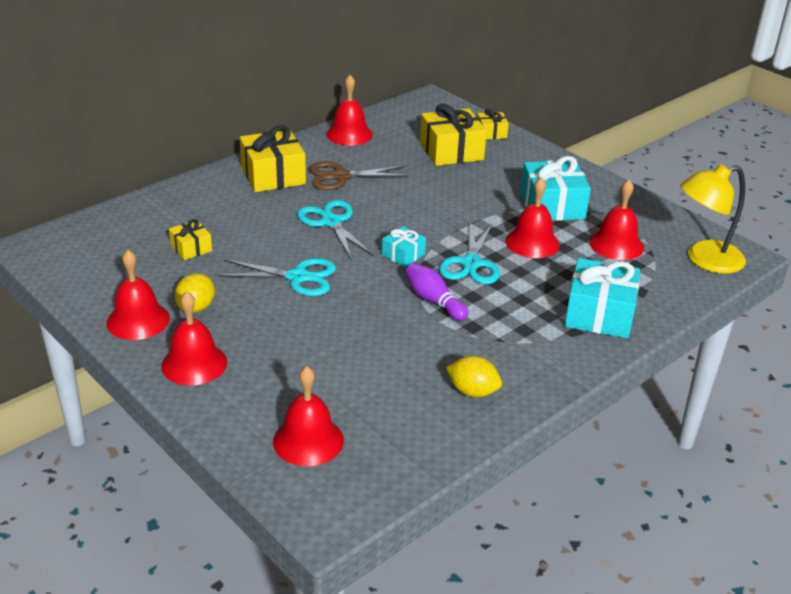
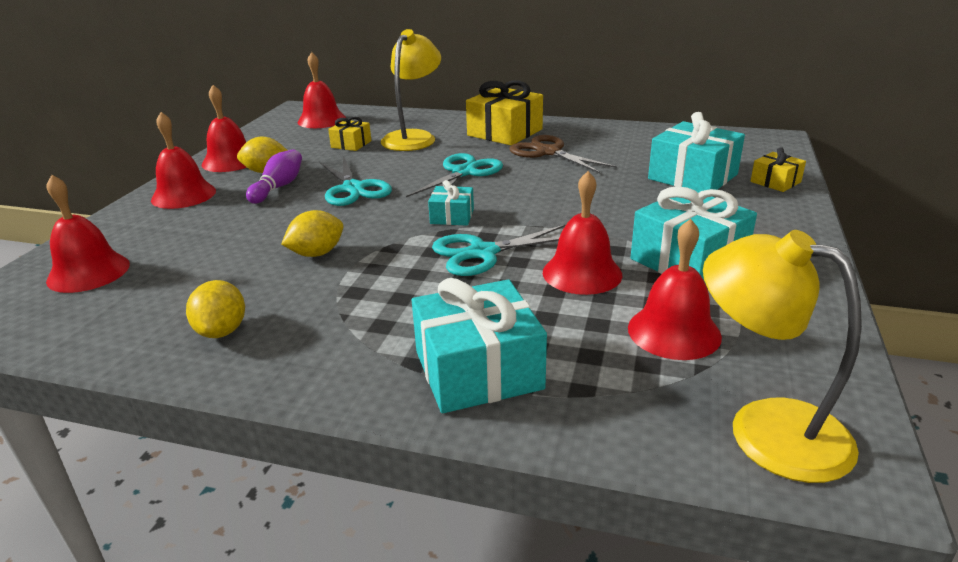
camera: 60 degrees right, 5 degrees down
red bell [326,75,373,146] -> red bell moved to [298,52,346,128]
purple bowling pin [405,263,468,321] -> purple bowling pin moved to [246,149,302,204]
yellow gift [420,104,487,166] -> turquoise gift [648,112,745,192]
none -> yellow lemon [281,210,343,257]
none -> yellow lamp [381,29,441,151]

